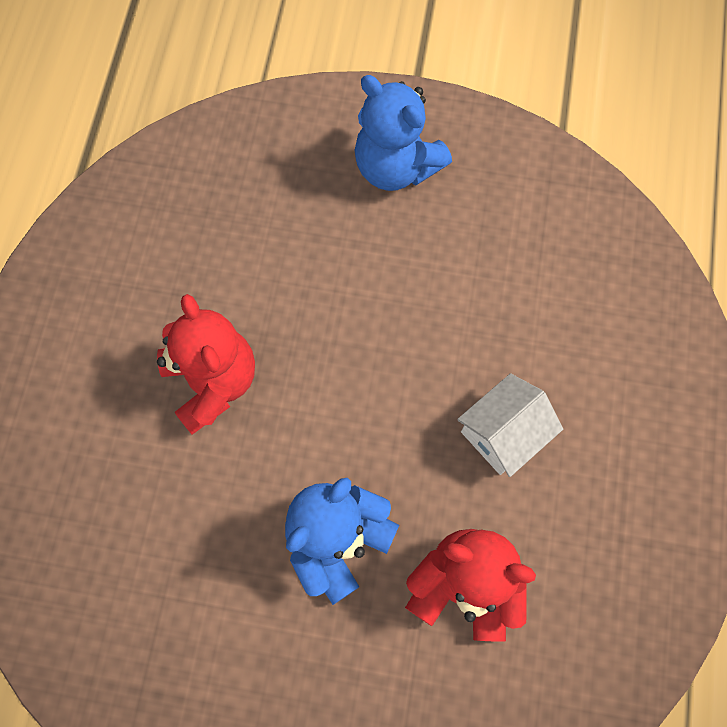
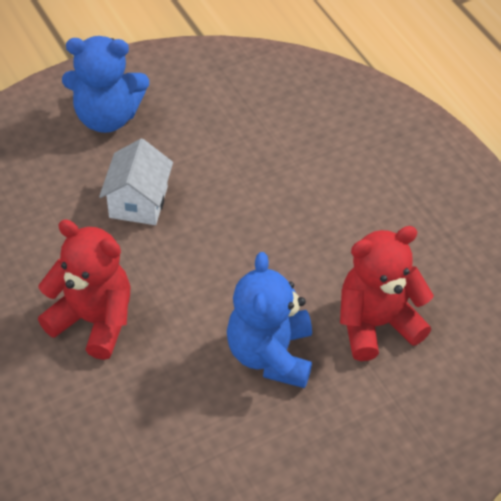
camera: 40 degrees left, 20 degrees down
white house [457,373,563,477] -> white house moved to [99,139,173,225]

